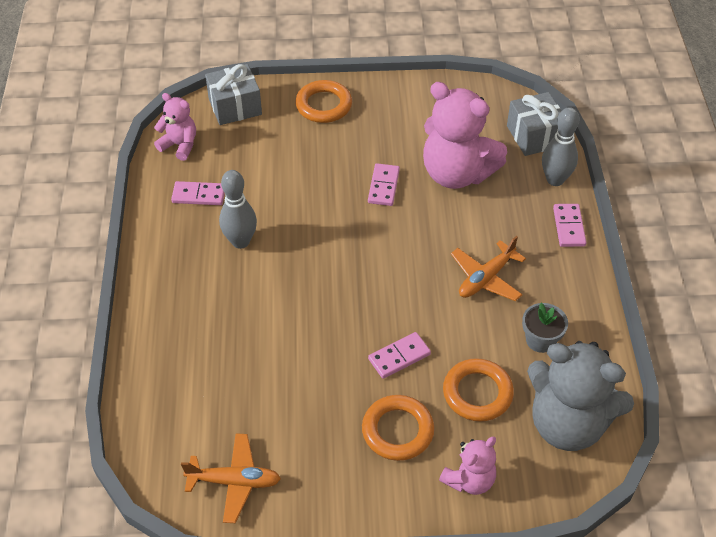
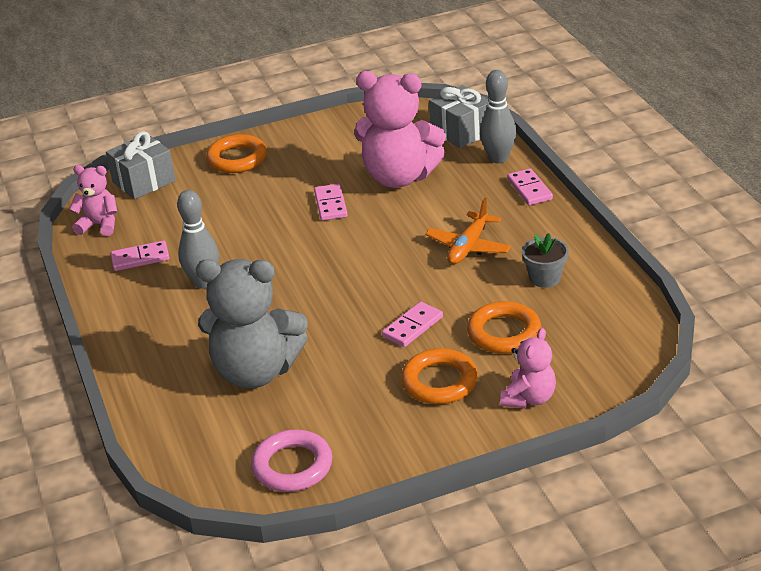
camera: 15 degrees left, 15 degrees down
orange plane [181,433,281,523] -> pink ring [251,430,332,492]
grey teddy bear [527,341,634,451] -> grey teddy bear moved to [196,259,308,388]

